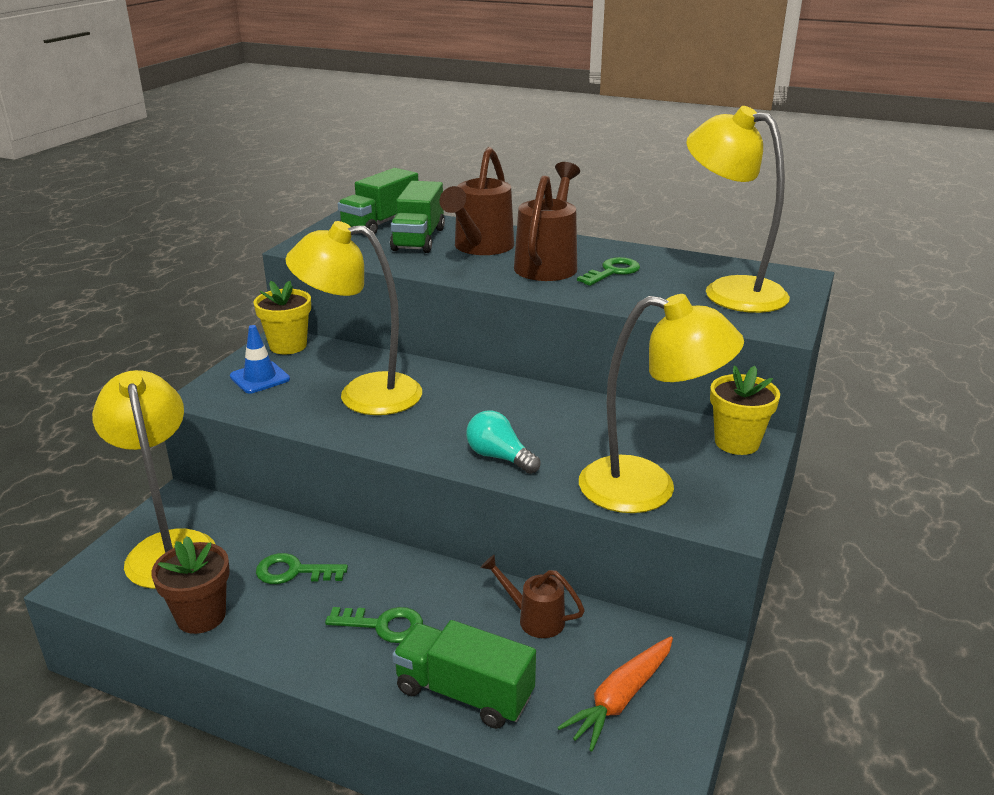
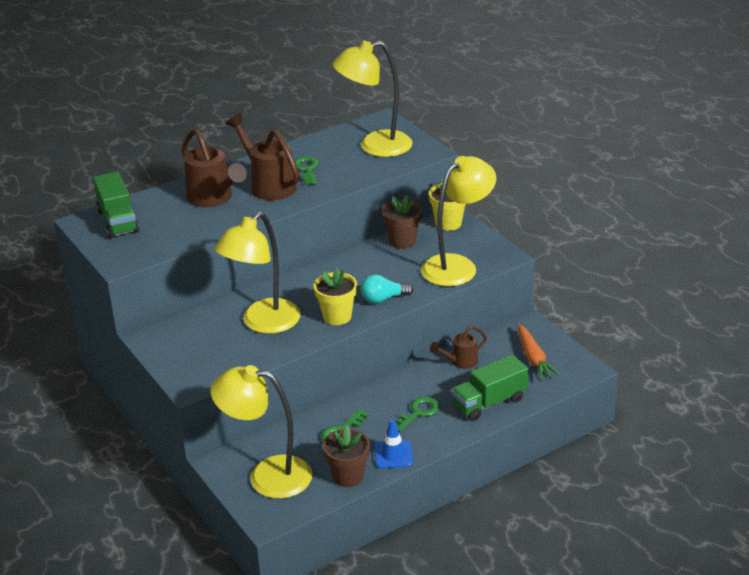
camera: 55 degrees left, 5 degrees up
blue traffic cone [230,325,290,394] -> blue traffic cone moved to [374,419,413,469]
yellow flower pot [253,281,311,355] -> yellow flower pot moved to [314,268,357,325]
green truck [390,181,445,253] -> none
none -> brown flower pot [382,195,422,249]

